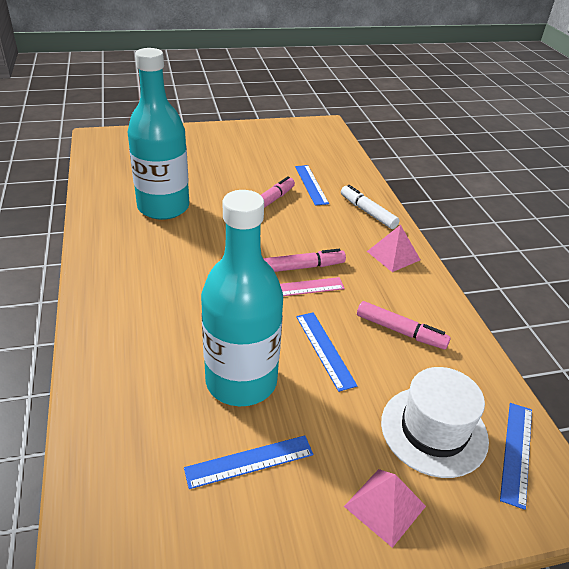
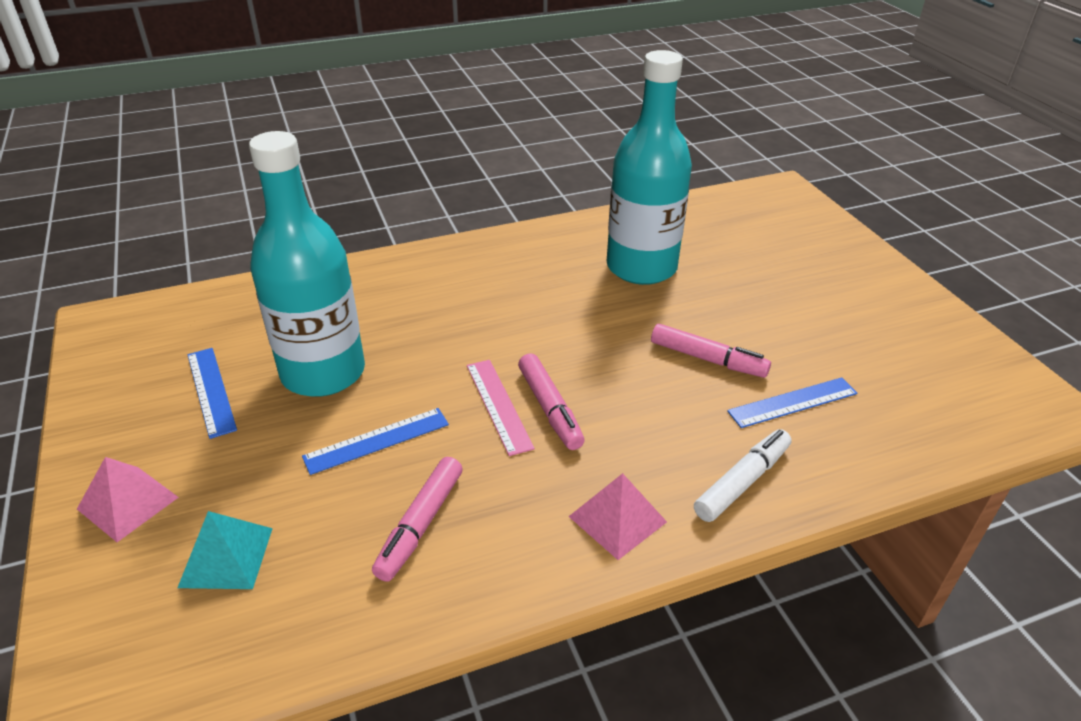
camera: 85 degrees right, 0 degrees up
white hat [381,367,489,478] -> turquoise pyramid [178,511,273,589]
blue ruler [500,403,532,510] -> none

